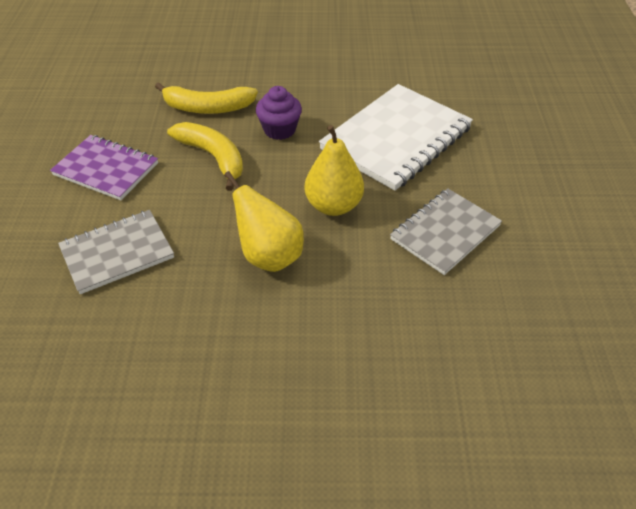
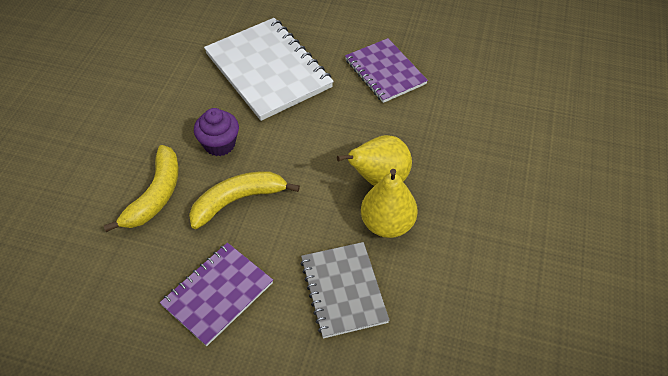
camera: 75 degrees left, 5 degrees up
yellow pear [304,125,364,216] -> yellow pear moved to [361,169,418,238]
grey notebook [390,188,502,275] -> purple notebook [345,38,428,103]

